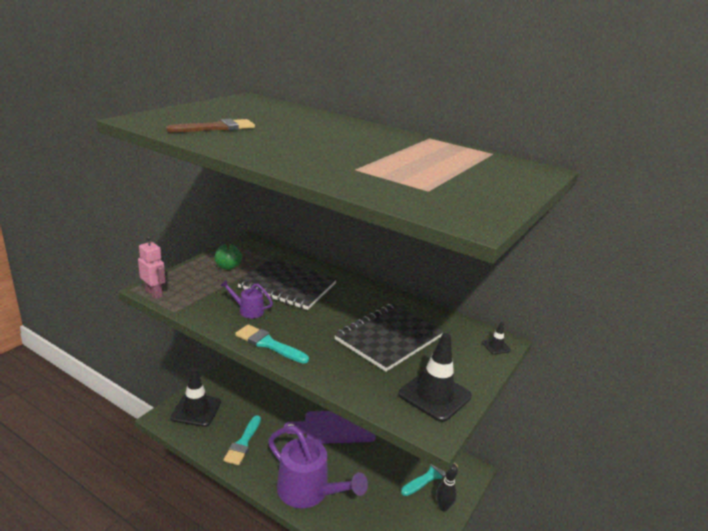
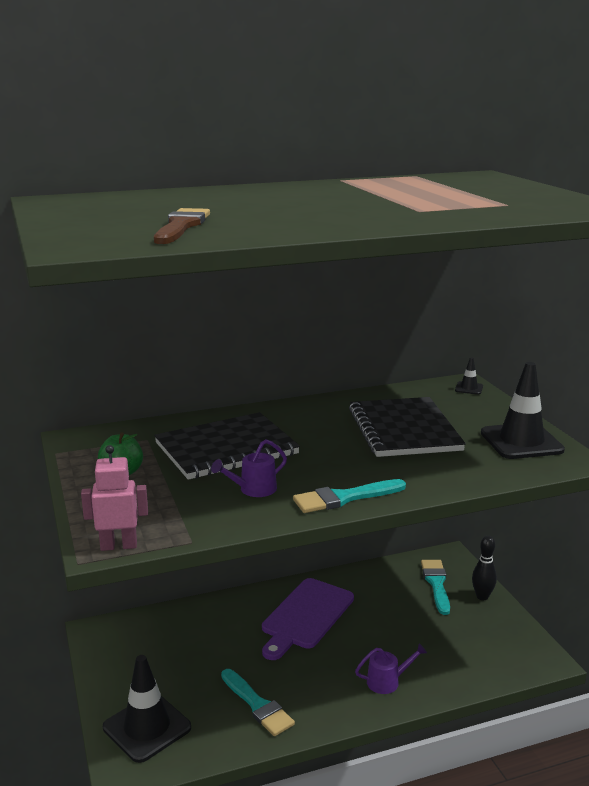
camera: 50 degrees left, 5 degrees down
purple watering can [268,426,368,508] -> purple watering can [355,643,427,694], size x0.45

